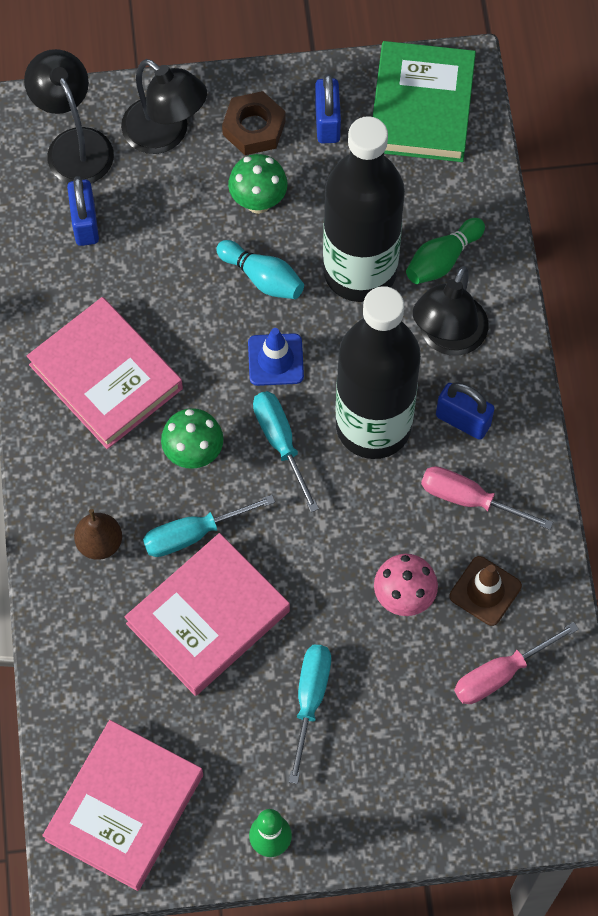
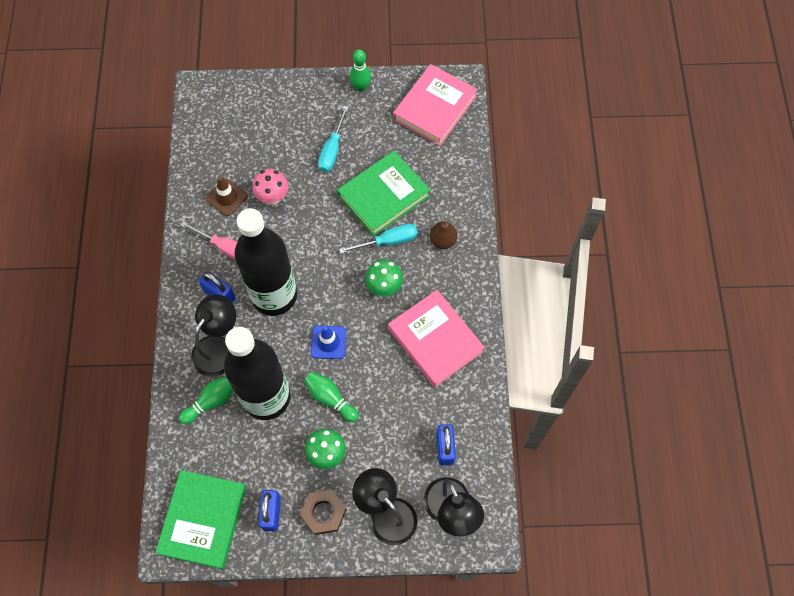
camera: 175 degrees left, 0 degrees up
pink book [124,533,290,696] -> green book [337,151,430,237]
turquoise bowling pin [216,240,304,299] -> green bowling pin [304,372,359,422]
turquoise screwdriver [253,391,319,512] -> none
pink screwdriver [454,622,579,704] -> none

